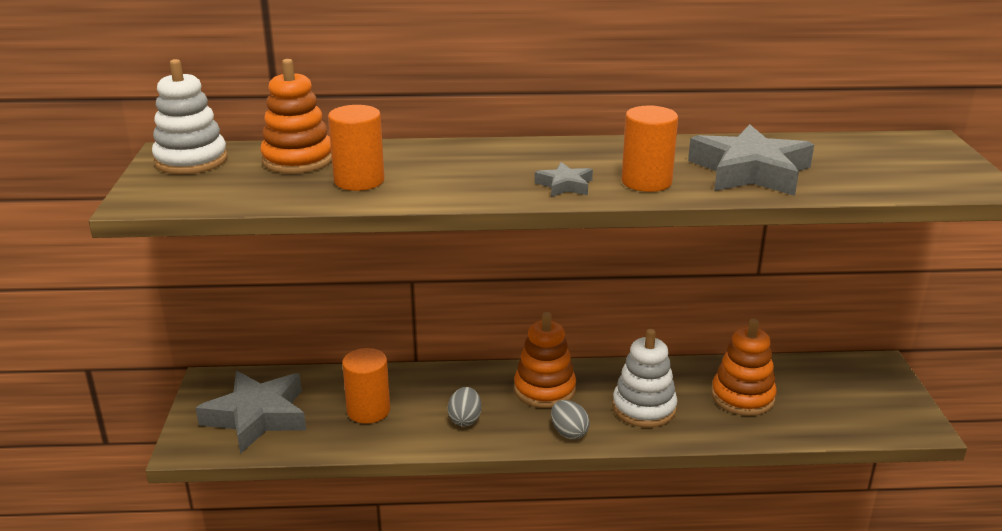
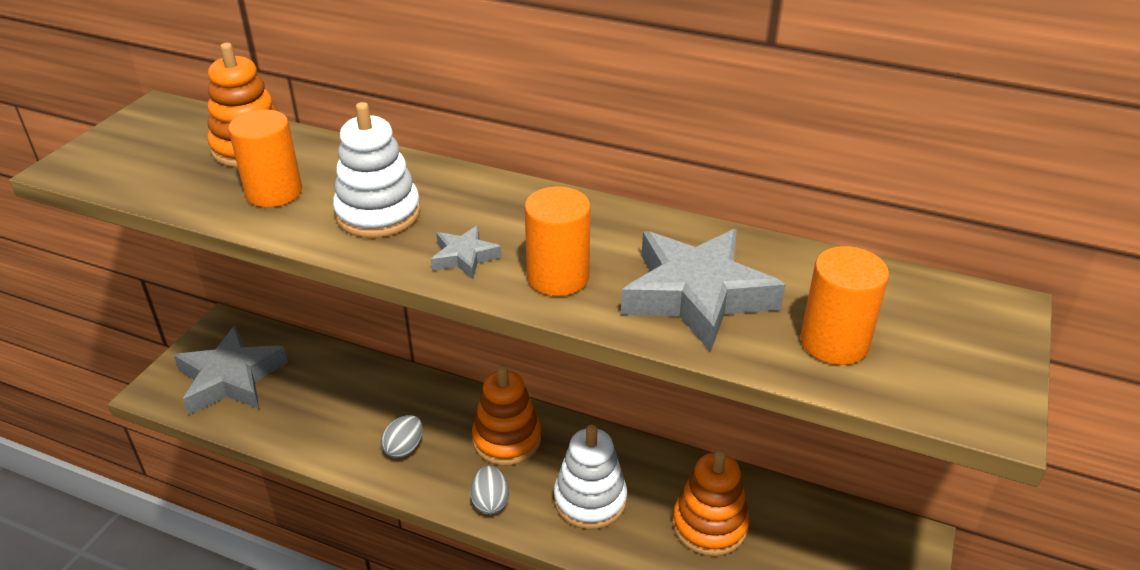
camera: 25 degrees right, 10 degrees up
white stacking toy [152,59,228,174] -> white stacking toy moved to [333,102,421,238]
orange cylinder [342,348,390,424] -> orange cylinder moved to [800,246,889,365]

